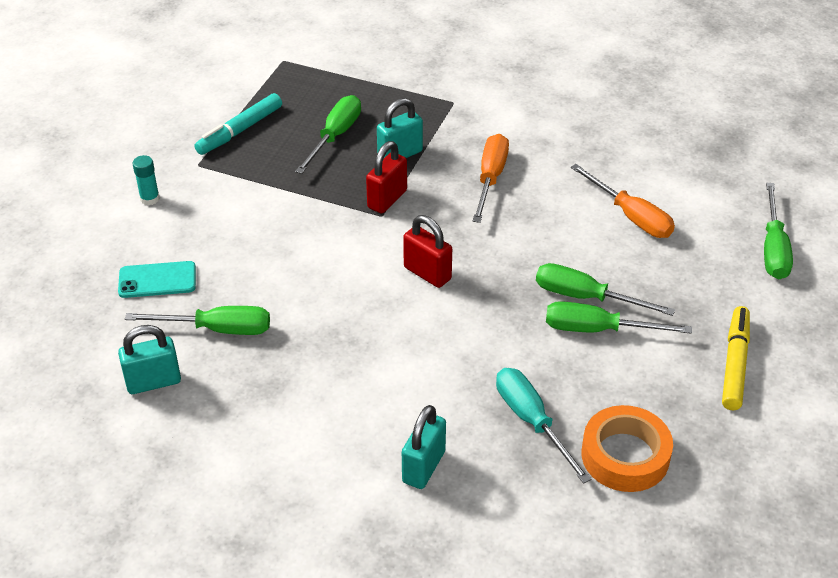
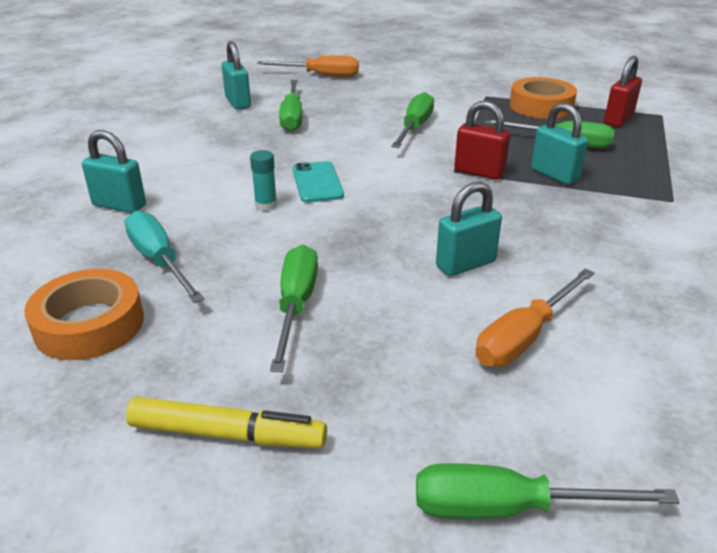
camera: 85 degrees right, 10 degrees down
turquoise phone [118,261,196,298] -> turquoise phone moved to [293,161,344,203]
turquoise glue stick [133,155,160,205] -> turquoise glue stick moved to [250,150,277,211]
turquoise marker [194,93,282,155] -> orange tape [510,77,577,119]
red padlock [403,215,452,288] -> red padlock moved to [604,56,642,127]
orange screwdriver [473,134,509,223] -> orange screwdriver moved to [257,55,359,77]
turquoise screwdriver [496,368,592,484] -> turquoise screwdriver turned 90 degrees counterclockwise [125,211,204,303]
green screwdriver [536,263,675,316] -> green screwdriver moved to [391,92,434,148]
none -> turquoise padlock [436,182,502,276]

